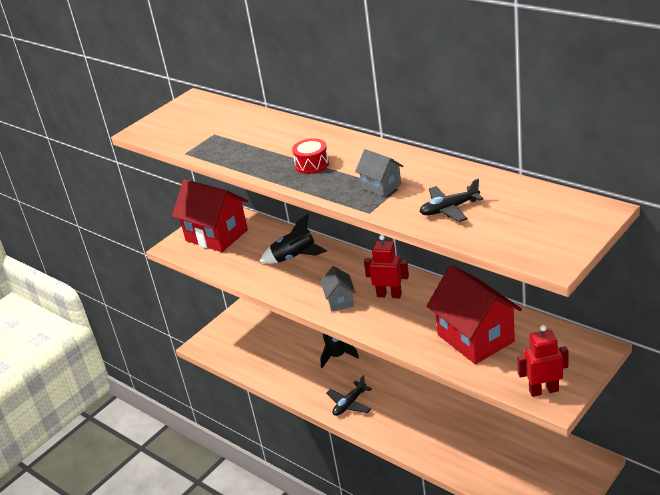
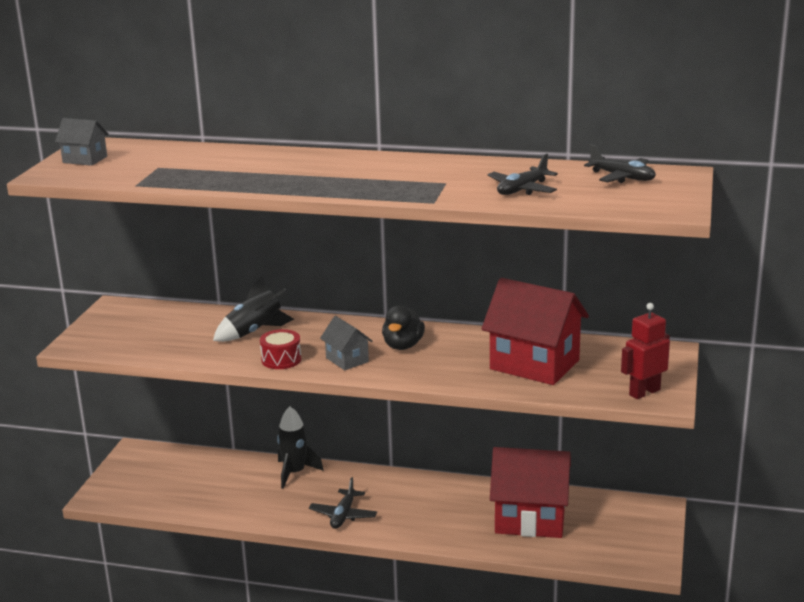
camera: 30 degrees left, 10 degrees down
red house [172,179,248,252] -> red house moved to [490,447,571,538]
red drum [292,138,329,174] -> red drum moved to [260,329,301,369]
grey house [355,149,403,197] -> grey house moved to [55,118,109,166]
red robot [364,235,409,299] -> black duck [382,306,425,350]
none -> black plane [584,144,656,183]

